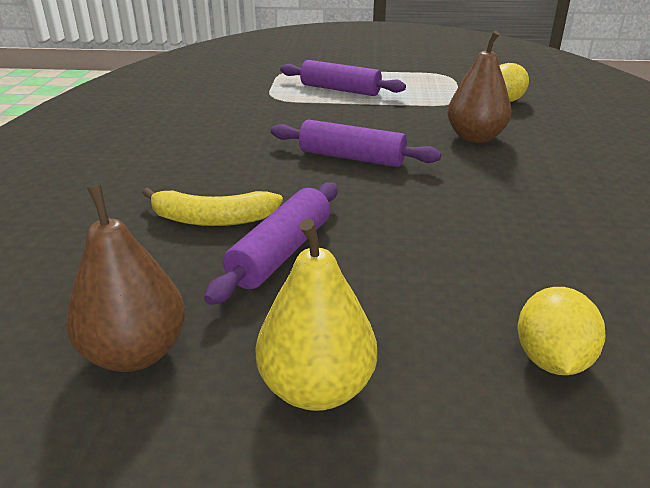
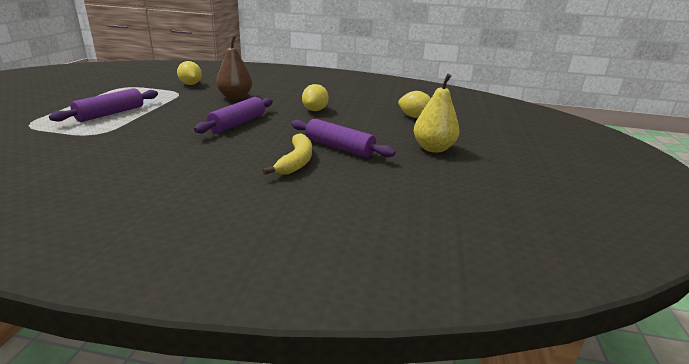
camera: 85 degrees left, 5 degrees down
brown pear [66,184,185,372] -> none
none -> yellow lemon [302,84,329,111]

